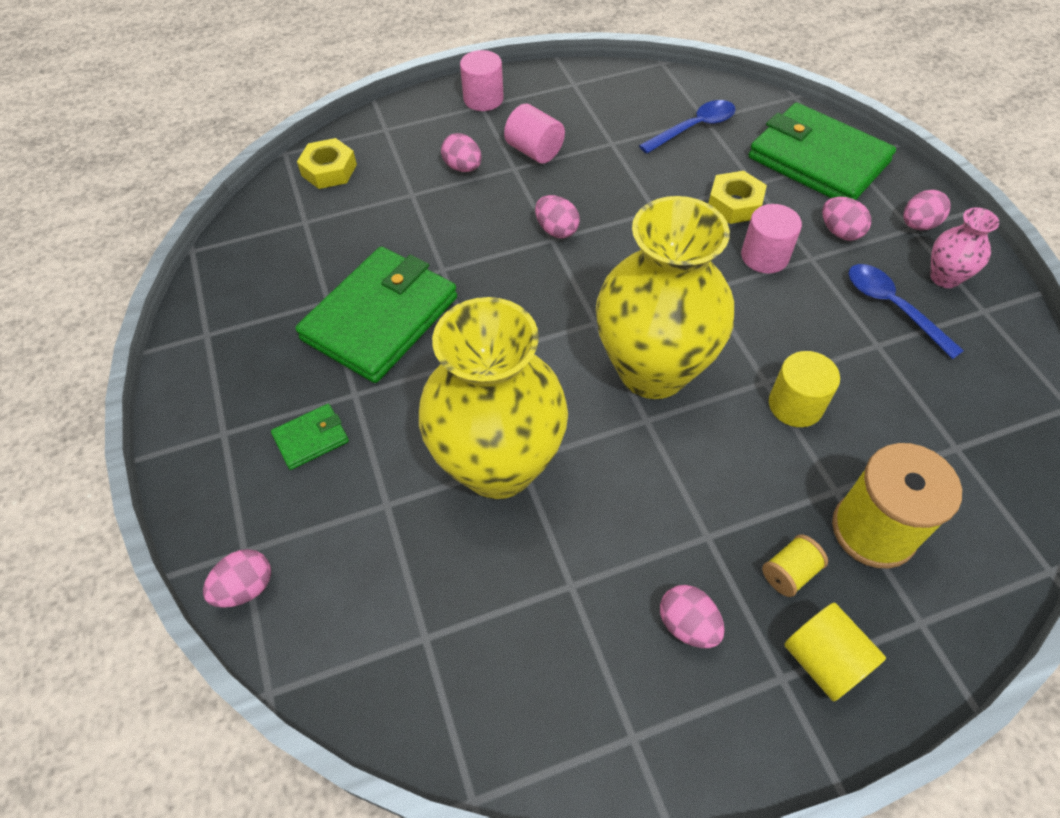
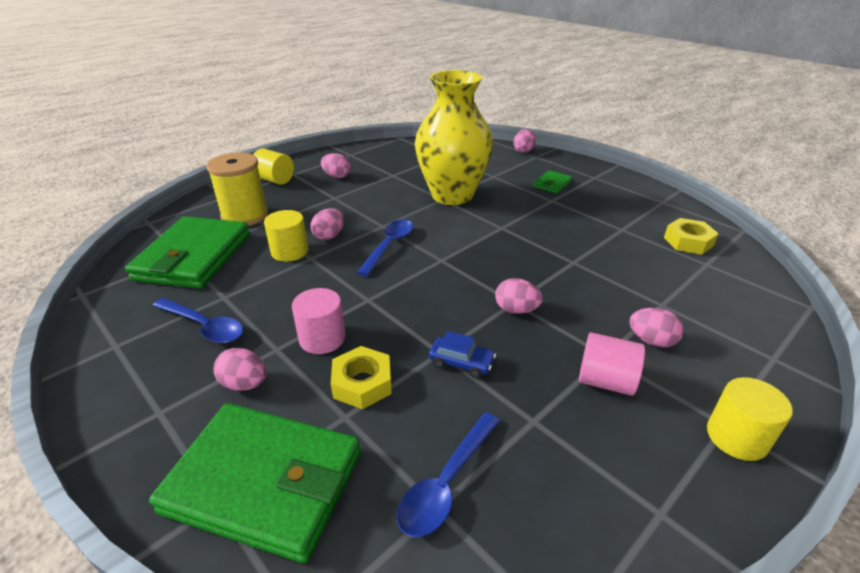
camera: 155 degrees right, 20 degrees down
green wallet [296,246,457,383] -> green wallet moved to [125,216,250,289]
yellow nut [297,138,357,189] -> yellow nut moved to [664,218,719,255]
pink cylinder [460,50,504,111] -> yellow cylinder [707,377,793,461]
yellow vase [595,196,734,399] -> blue spoon [356,219,413,276]
yellow spool [762,535,828,597] -> none
pink egg [903,190,951,230] -> pink egg moved to [310,208,344,240]
pink vase [930,207,999,288] -> none
none -> blue car [429,331,496,379]

